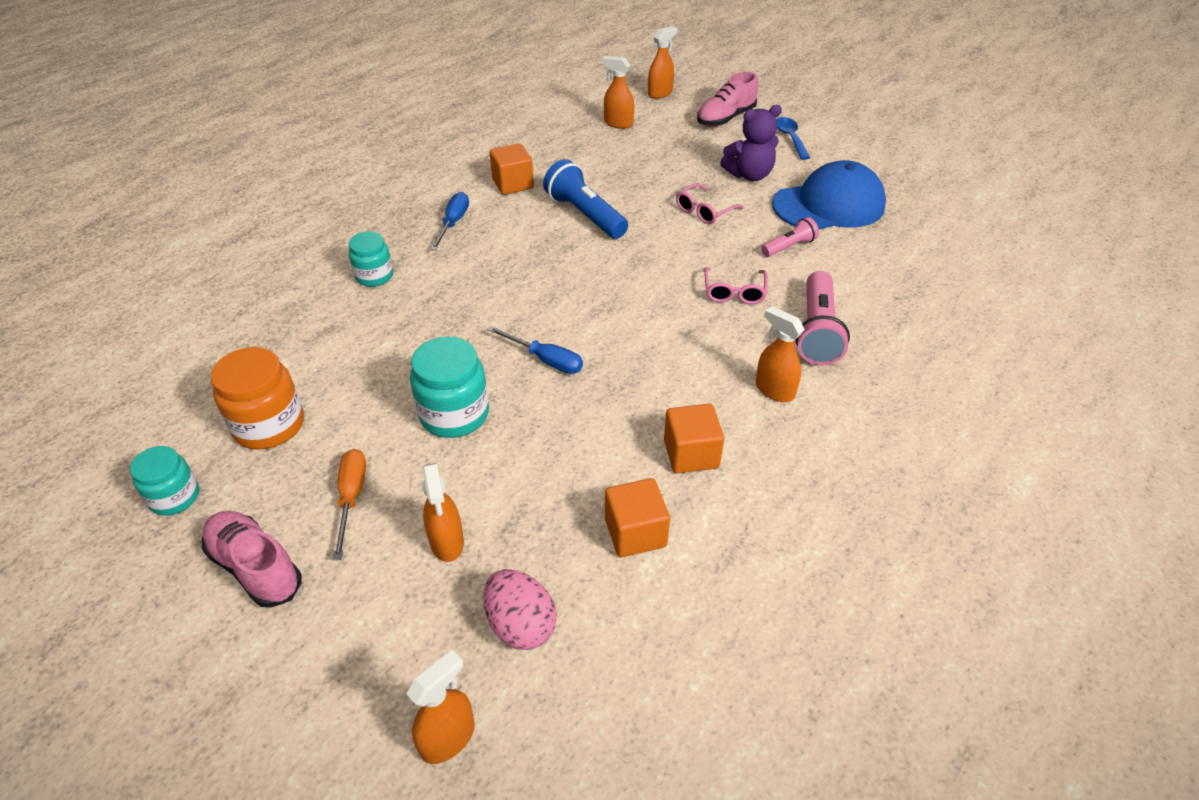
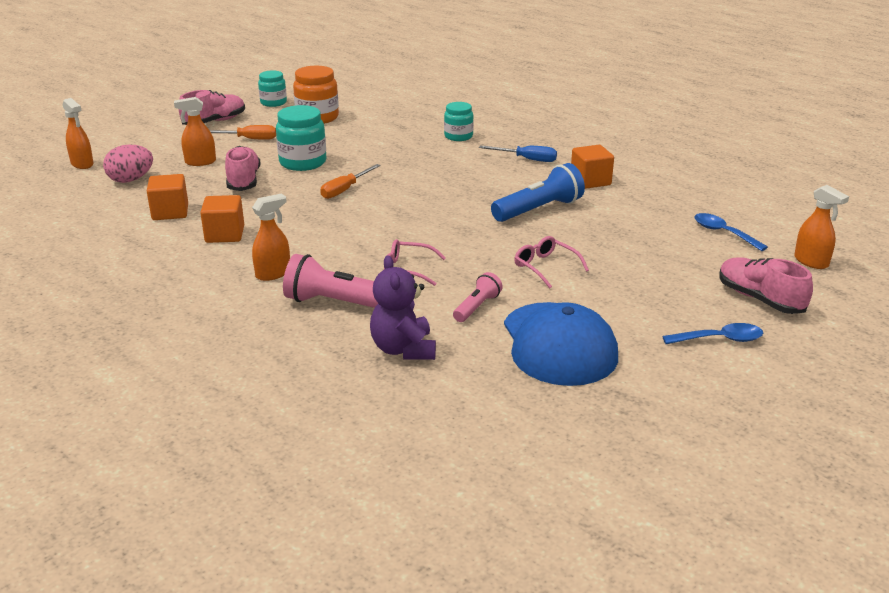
camera: 95 degrees right, 15 degrees down
blue screwdriver [487,326,583,374] -> orange screwdriver [320,164,381,199]
orange spray bottle [602,56,634,129] -> blue spoon [694,213,768,251]
purple teddy bear [720,105,782,181] -> purple teddy bear moved to [370,255,436,360]
pink flashlight [761,217,819,257] -> pink flashlight turned 120 degrees counterclockwise [453,272,503,322]
none -> pink shoe [225,146,260,191]

